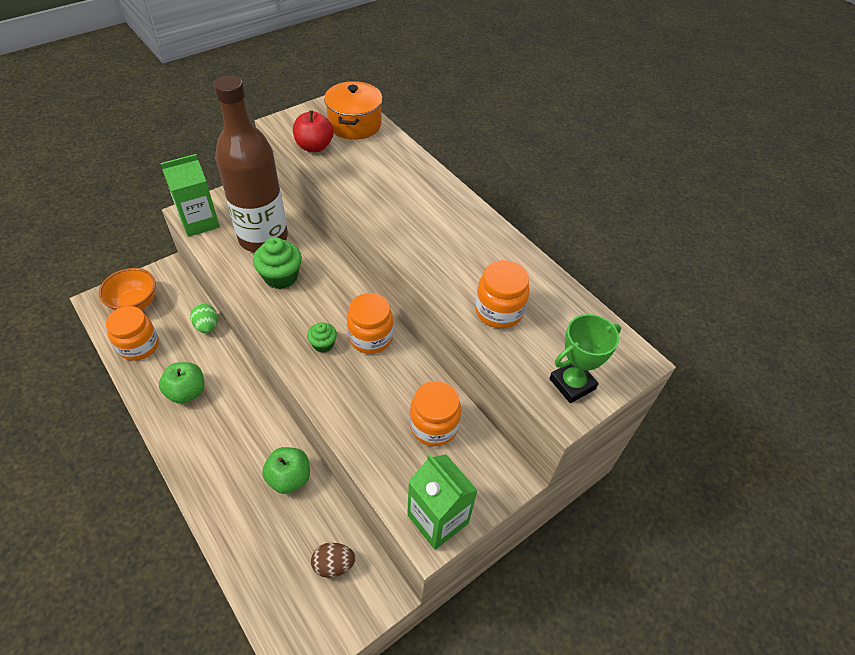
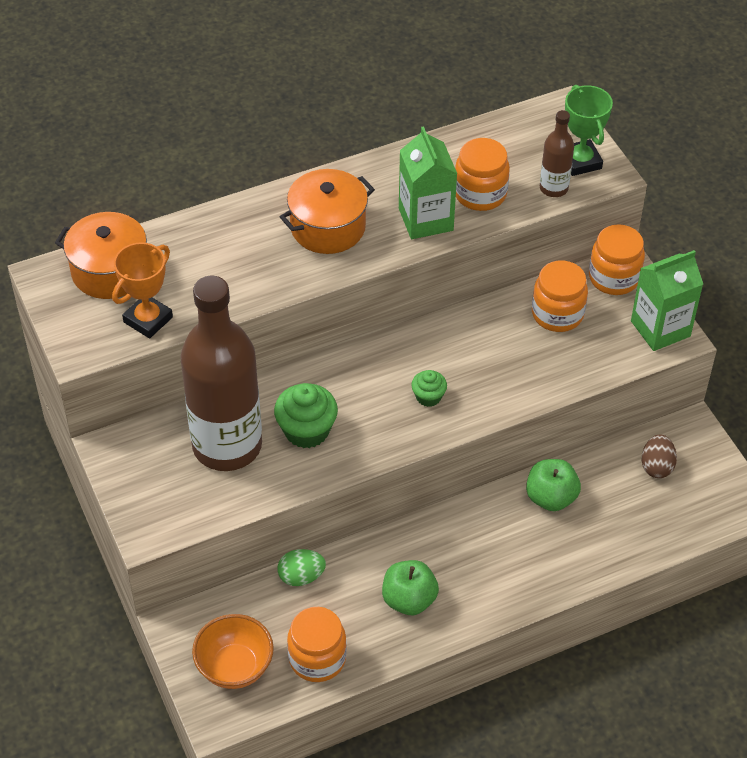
camera: 75 degrees left, 0 degrees up
green carton [161,154,220,237] -> green carton moved to [399,126,457,239]
red apple [293,110,334,152] -> orange trophy [112,242,173,339]
orange jar [347,293,393,354] -> orange jar moved to [589,224,645,295]
none -> orange pot [280,169,375,254]
none -> brown bottle [540,110,574,197]

